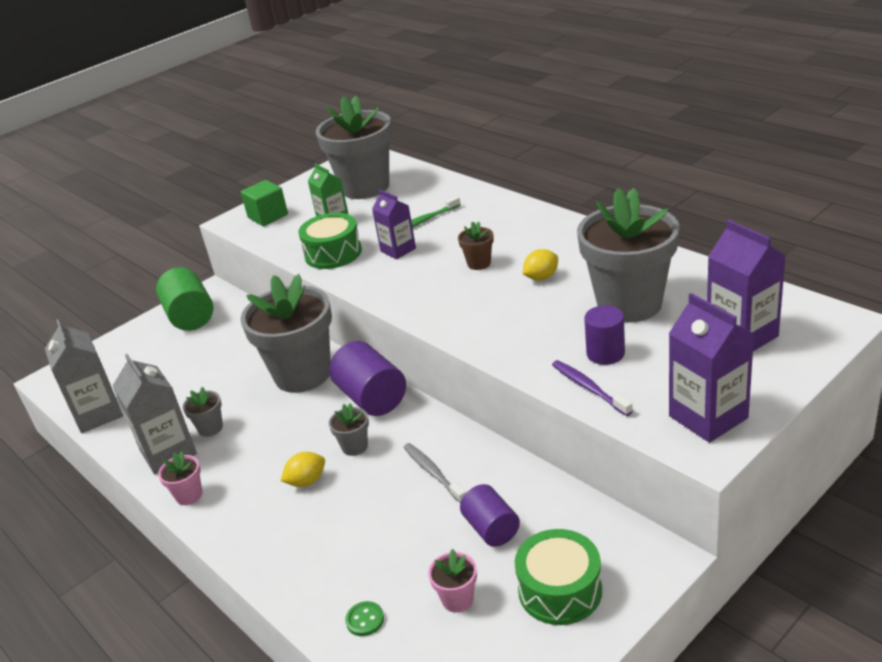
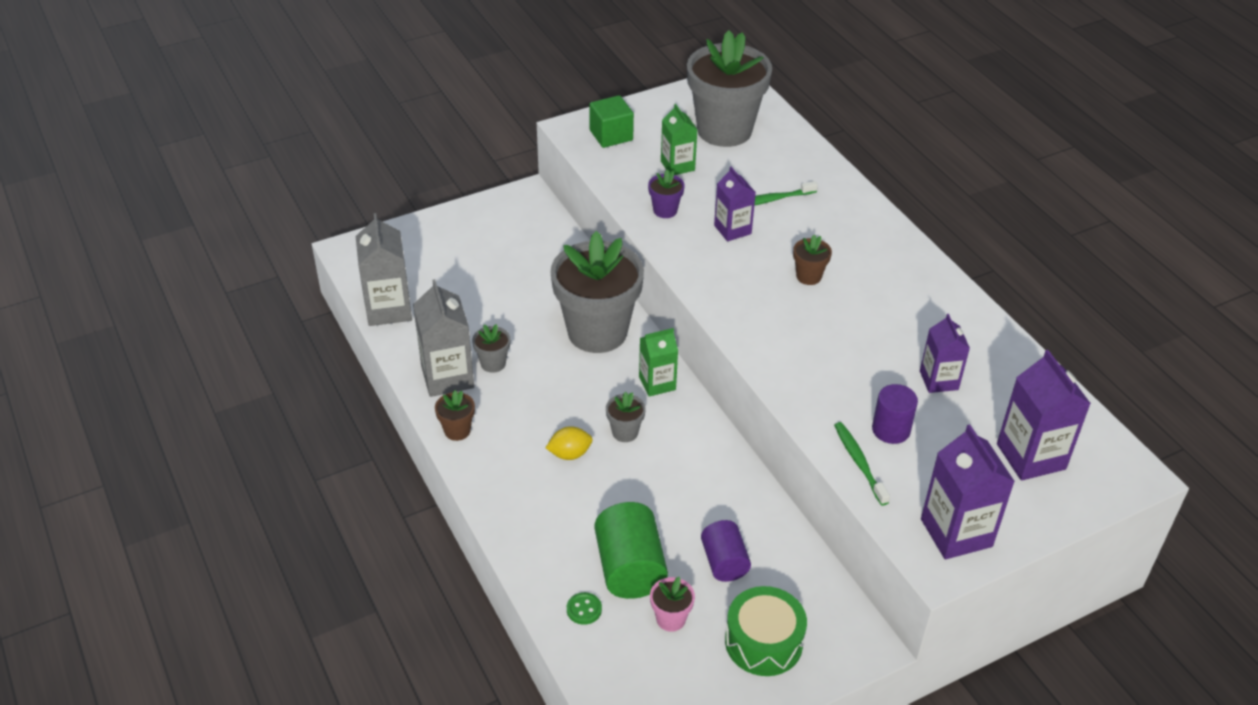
camera: 10 degrees right, 10 degrees up
green cylinder [156,267,214,331] -> green cylinder moved to [594,502,668,599]
pink flower pot [158,451,202,505] -> brown flower pot [435,390,475,441]
green drum [298,213,362,269] -> purple flower pot [648,170,685,218]
purple cylinder [329,341,406,416] -> green carton [639,328,678,397]
grey toothbrush [403,443,466,503] -> none
yellow lemon [522,249,558,280] -> none
purple toothbrush [552,360,633,416] -> green toothbrush [834,422,890,506]
grey flower pot [577,188,680,323] -> purple carton [920,314,970,393]

